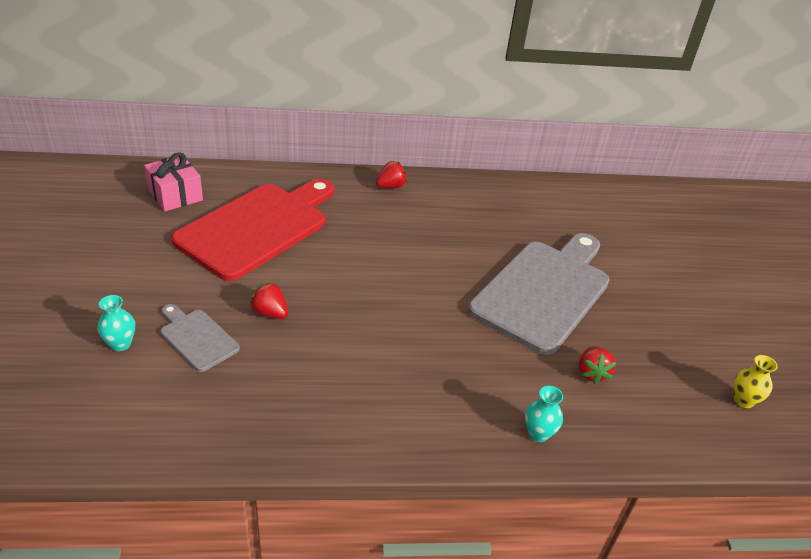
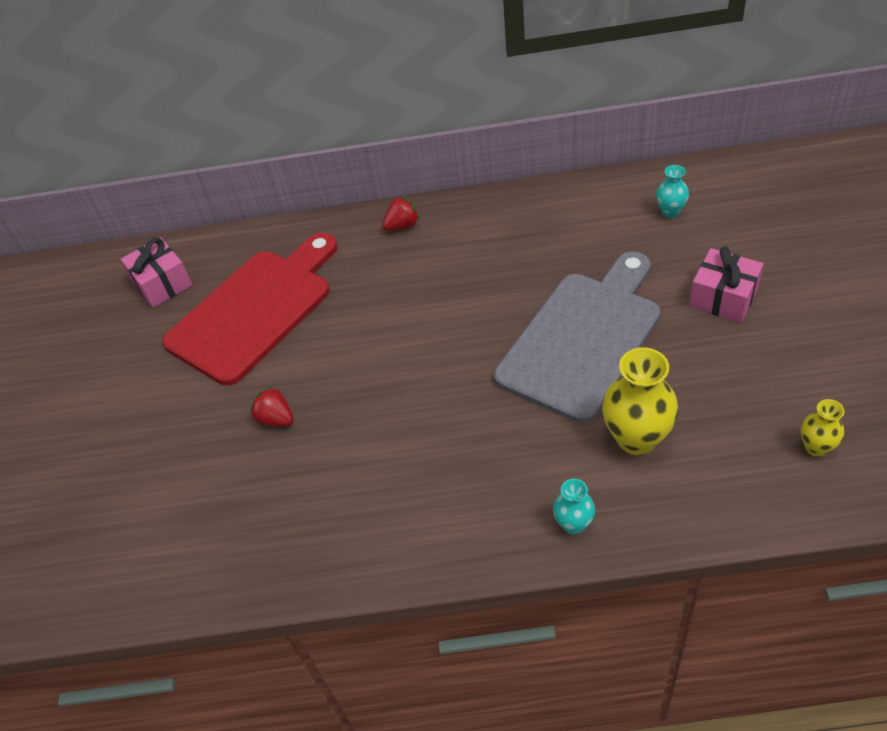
camera: 10 degrees right, 10 degrees up
turquoise vase [97,295,135,351] -> turquoise vase moved to [656,165,689,218]
grey cutting board [161,304,240,372] -> none
red strawberry [579,346,616,384] -> yellow vase [602,347,678,455]
none -> pink gift [689,247,764,323]

